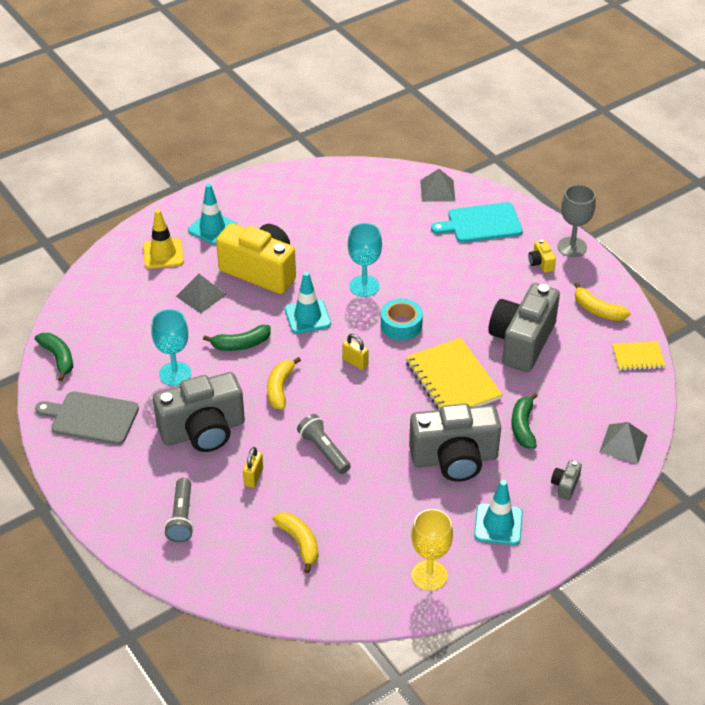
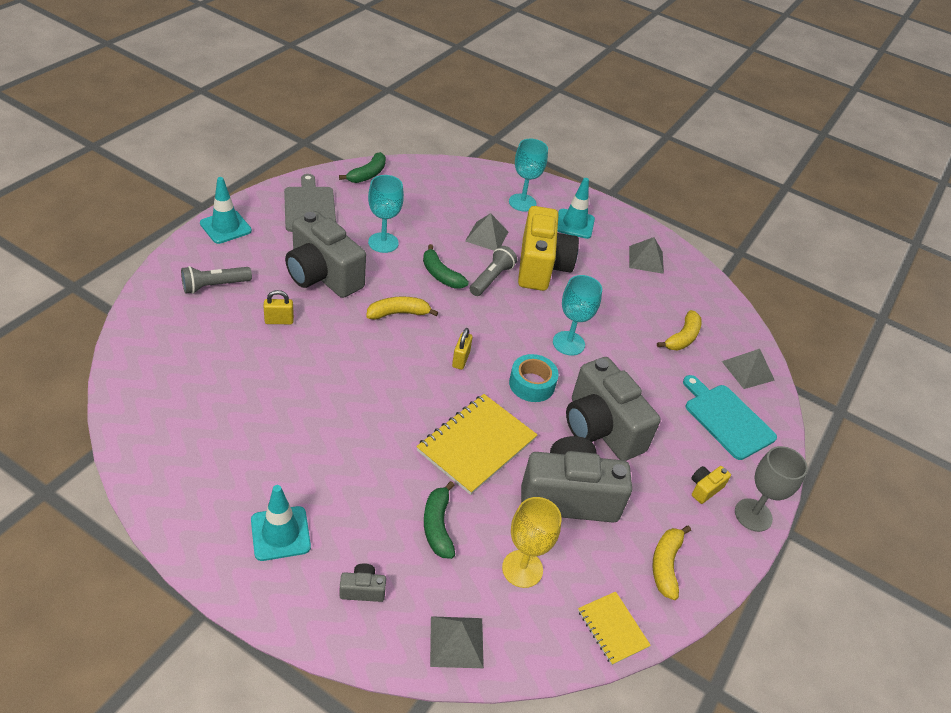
camera: 60 degrees right, 0 degrees up
yellow traffic cone [143,209,184,269] -> turquoise goblet [509,139,548,212]
yellow banana [272,512,319,573] -> yellow banana moved to [657,310,702,350]
turquoise traffic cone [285,272,331,334] -> turquoise traffic cone moved to [200,177,252,244]
grey flashlight [297,414,351,474] -> grey flashlight moved to [470,246,517,296]
grey camera [409,404,501,481] -> grey camera moved to [566,357,661,461]
yellow goblet [411,509,453,591] -> yellow goblet moved to [502,497,562,588]
green banana [512,393,538,449] -> green banana turned 75 degrees counterclockwise [424,481,455,559]
none -> grey pyramid [629,237,664,274]

